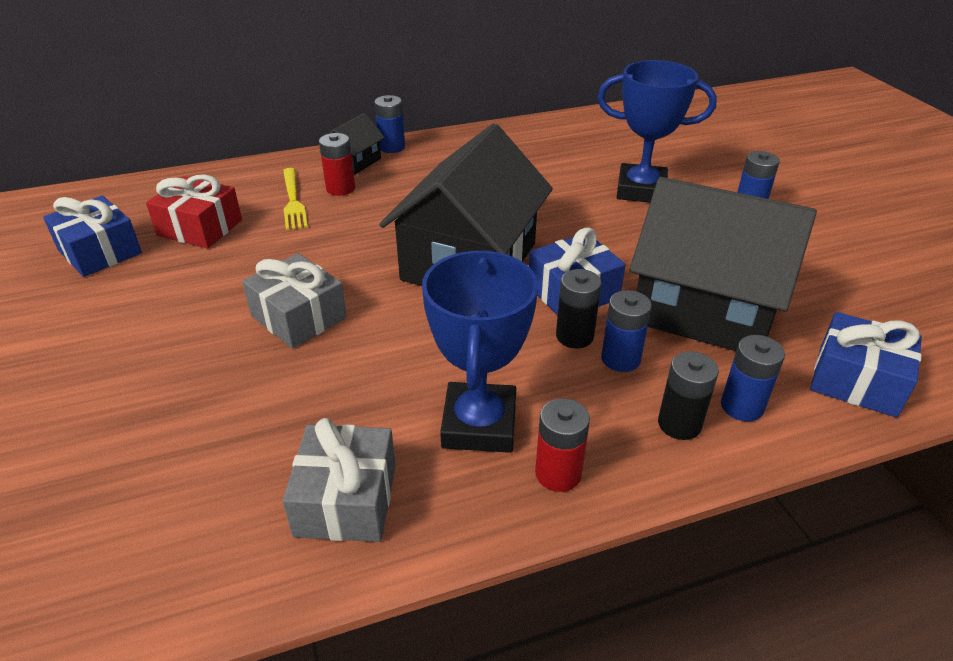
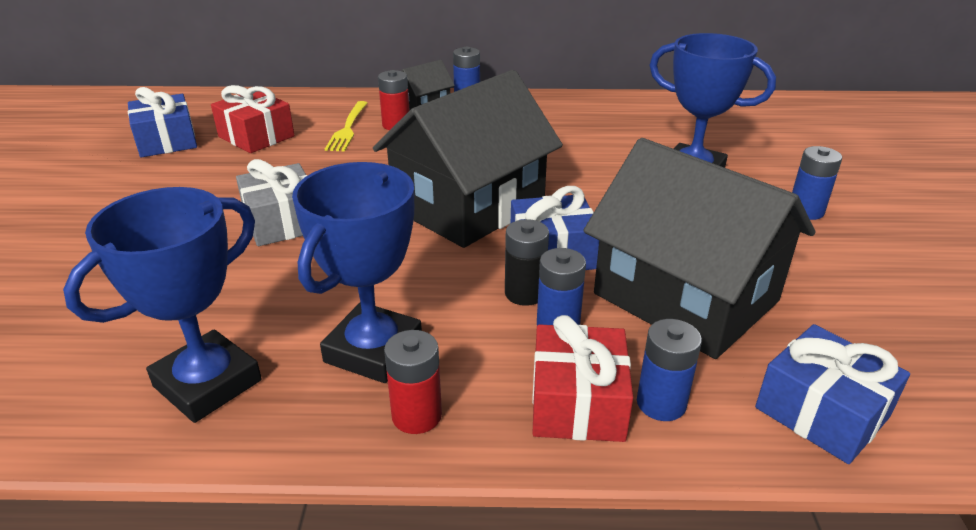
camera: 20 degrees right, 5 degrees down
grey gift [282,418,396,542] -> blue trophy [63,187,262,423]
black battery [658,351,719,440] -> red gift [532,315,633,442]

